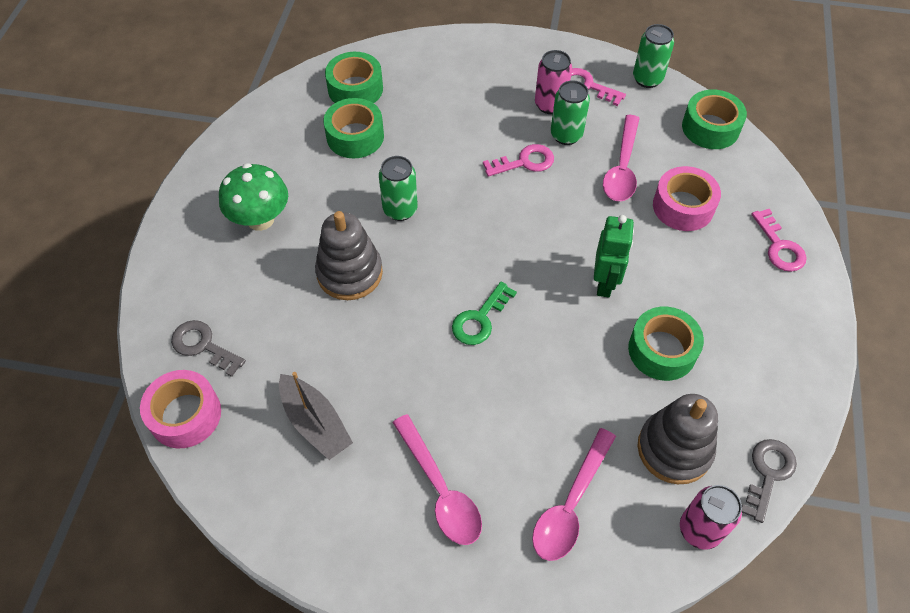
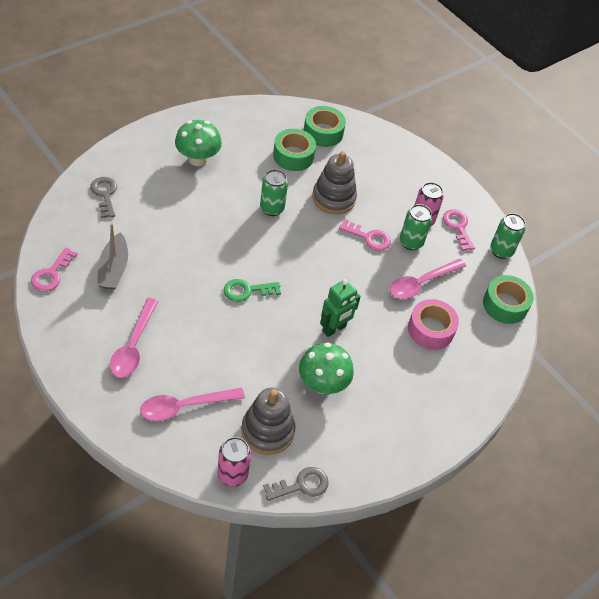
camera: 35 degrees right, 5 degrees down
pink tape [140,370,221,448] -> none
grey stacking toy [315,211,383,300] -> grey stacking toy moved to [312,151,357,215]
green tape [628,307,704,381] -> green mushroom [299,342,354,394]
pink key [751,209,807,272] -> pink key moved to [31,248,78,292]

